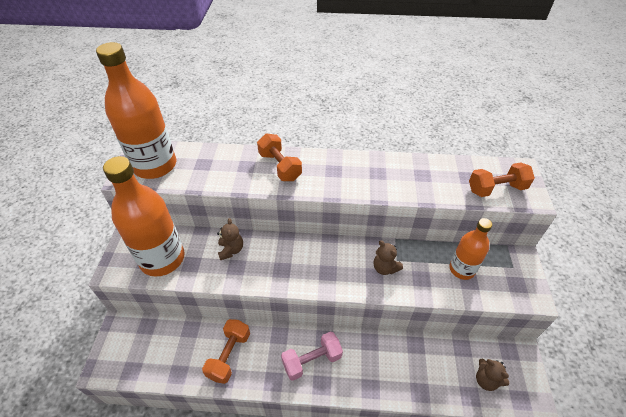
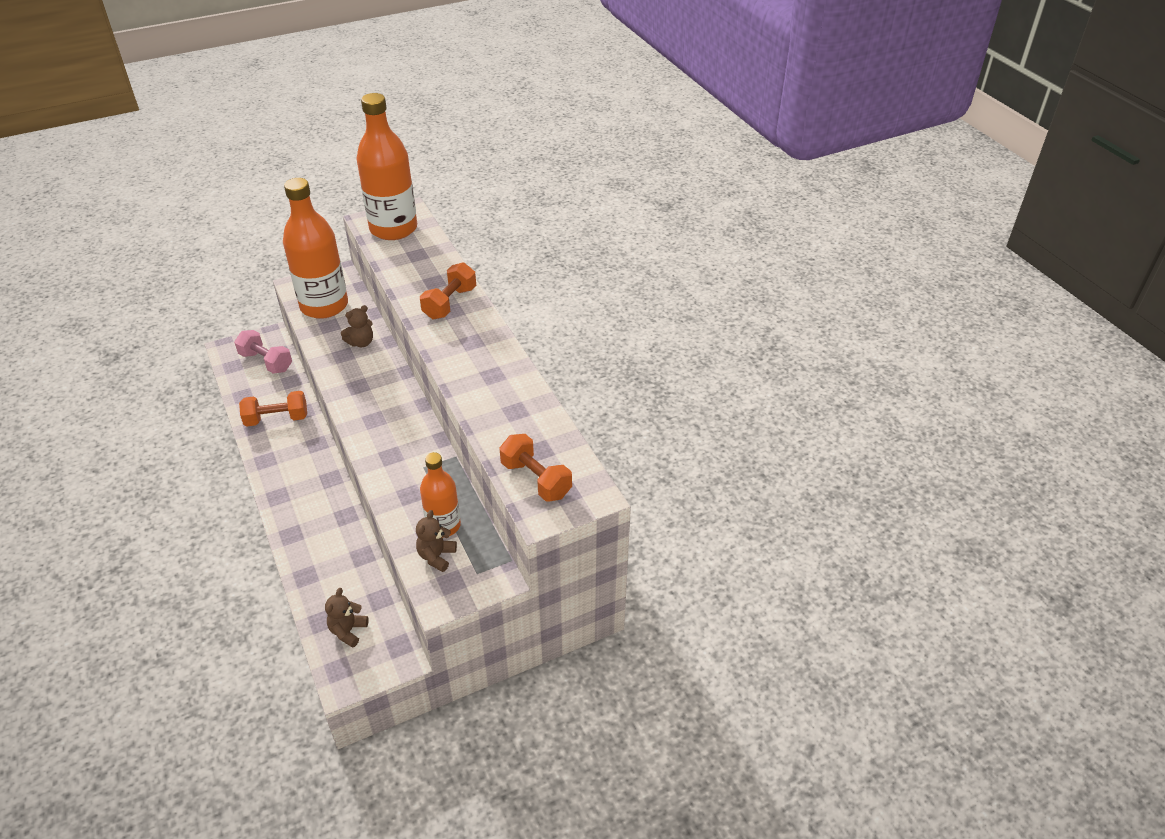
camera: 60 degrees right, 5 degrees down
pink dumbbell [281,331,343,381] -> pink dumbbell moved to [234,330,292,374]
brown teddy bear [374,240,403,275] -> brown teddy bear moved to [416,510,457,572]

